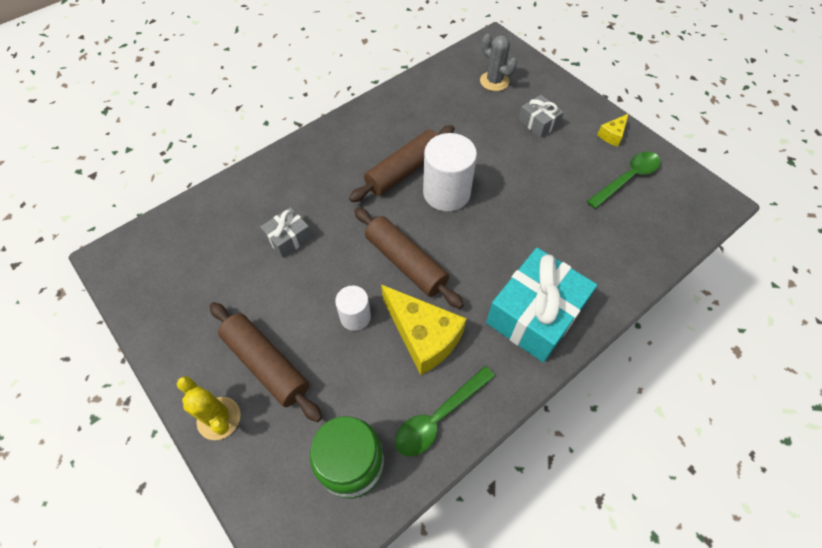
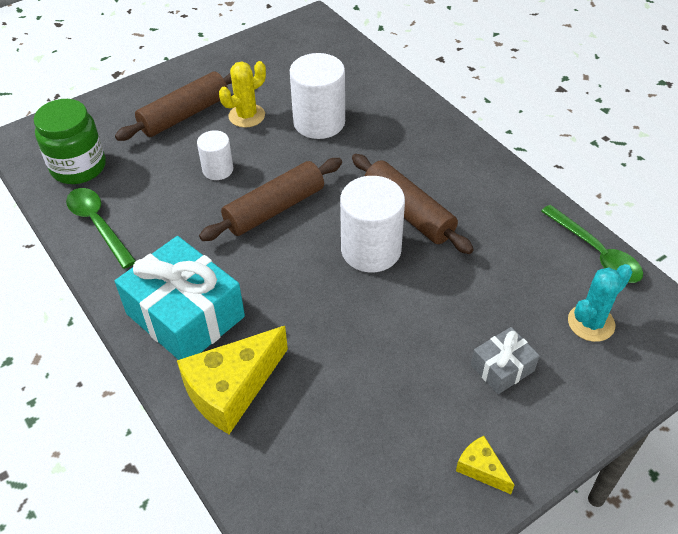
camera: 95 degrees right, 10 degrees down
yellow cactus [177,376,240,440] -> yellow cactus moved to [219,61,266,127]
grey gift [260,207,312,258] -> white cylinder [290,53,345,139]
yellow cheese [381,285,467,375] -> yellow cheese moved to [177,326,288,434]
grey cactus [480,34,517,91] -> turquoise cactus [568,264,633,342]
green spoon [587,152,661,209] -> green spoon moved to [541,205,643,283]

